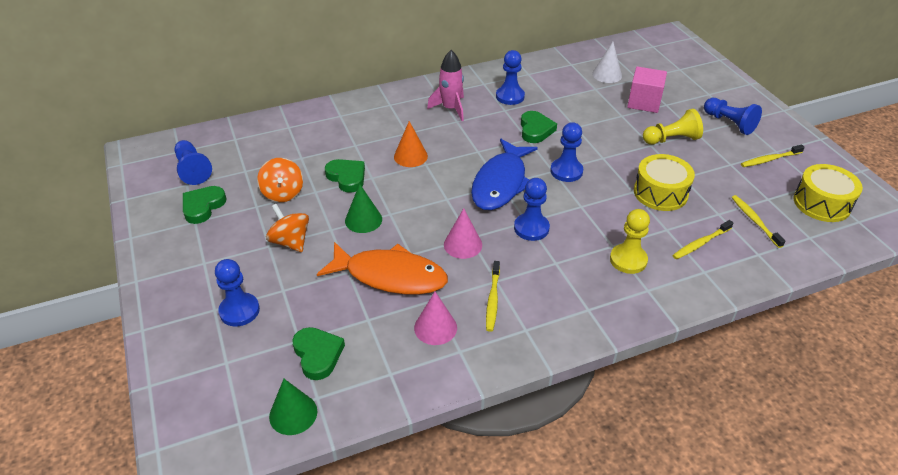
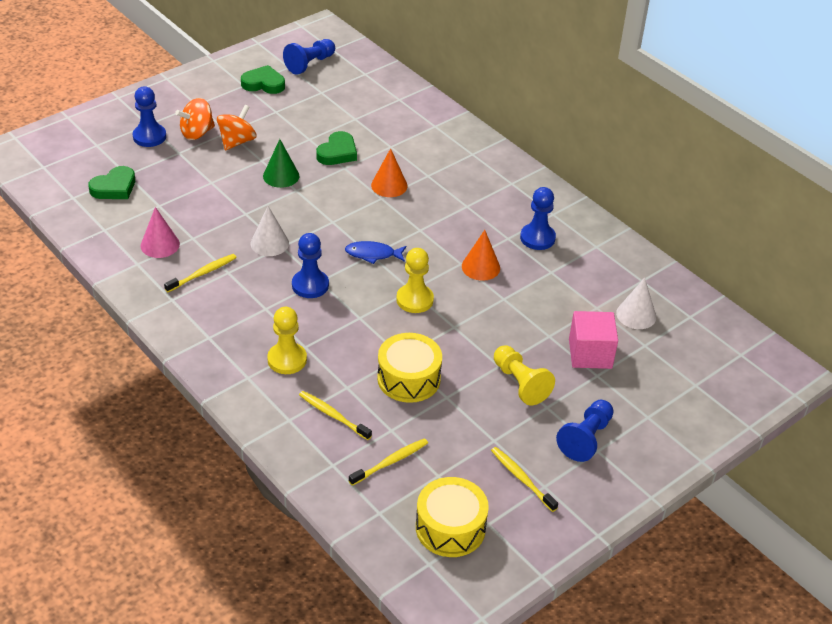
camera: 70 degrees right, 0 degrees up
orange spinning top [257,158,303,202] -> orange spinning top moved to [175,98,215,140]
green cone [269,379,317,435] -> none
orange fish [317,242,448,295] -> none
pink rocket [427,50,464,121] -> none
pink cone [444,208,482,259] -> white cone [251,206,289,256]
blue fish [471,139,538,210] -> blue fish [345,241,406,264], size x0.50
yellow toothbrush [486,261,500,332] -> yellow toothbrush turned 150 degrees clockwise [164,254,237,292]
green heart [521,111,557,143] -> orange cone [462,230,500,281]
blue pawn [550,122,583,182] -> yellow pawn [396,248,434,313]

